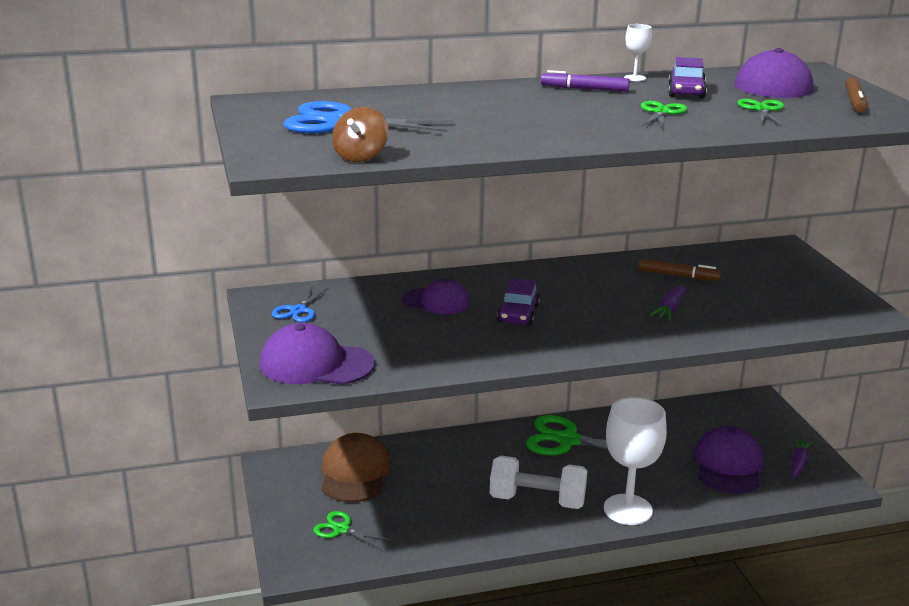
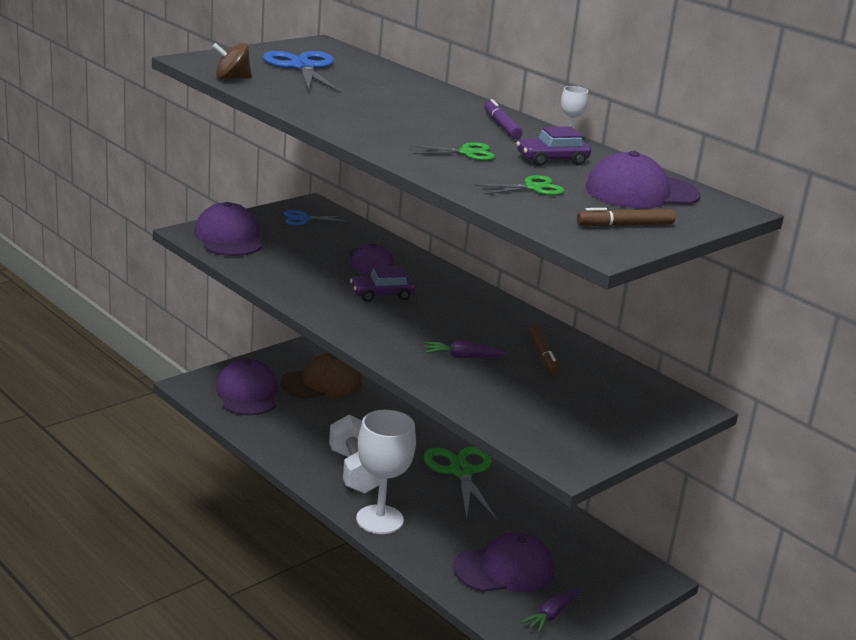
camera: 60 degrees right, 0 degrees up
green scissors [313,511,392,550] -> purple cap [216,359,278,415]
purple carrot [790,437,813,479] -> purple carrot turned 135 degrees clockwise [521,589,579,633]

